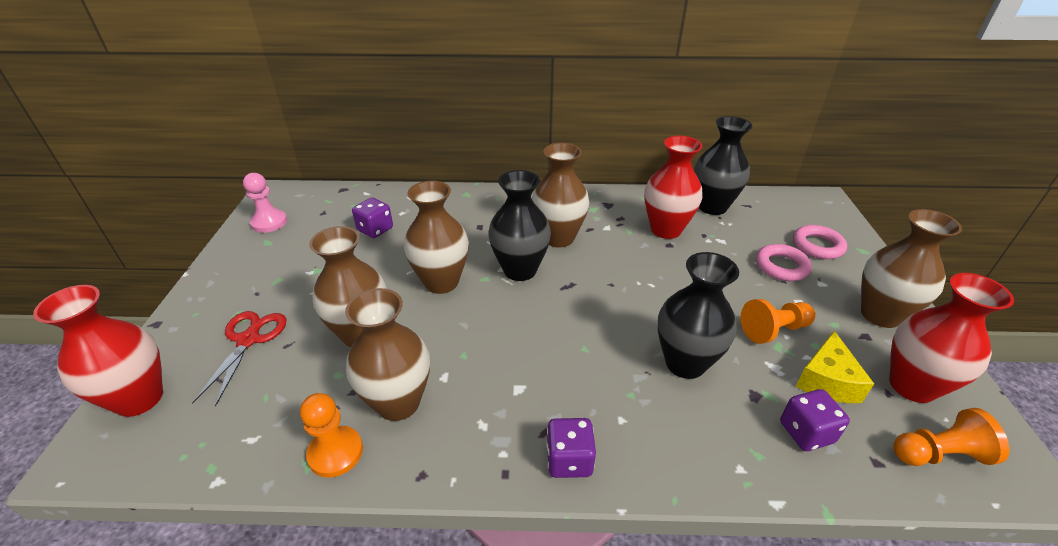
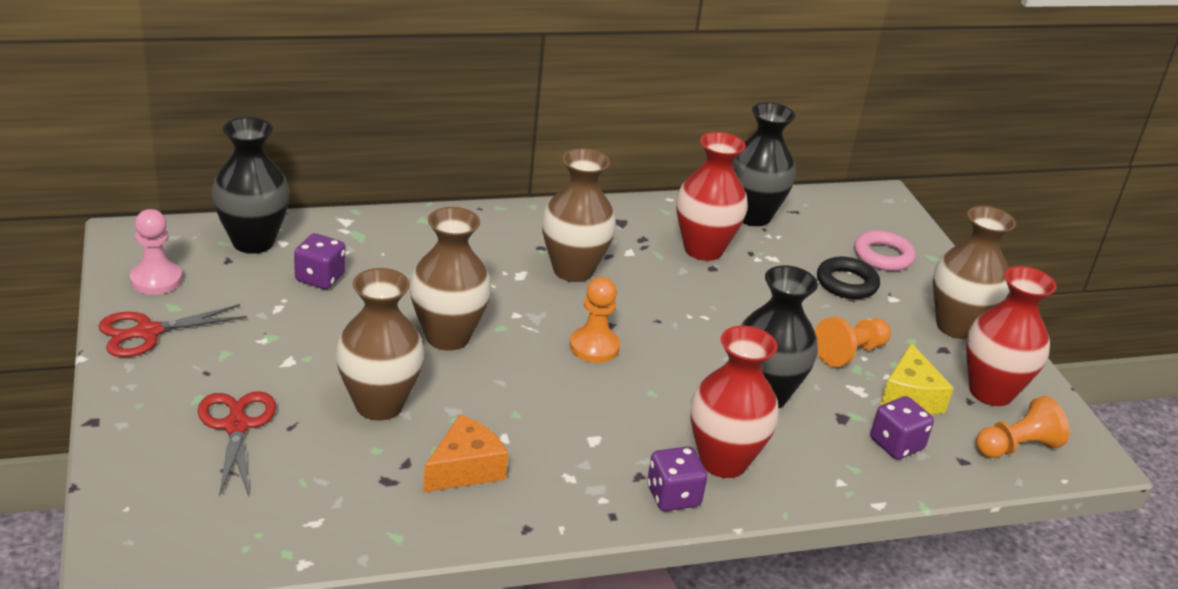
camera: 20 degrees left, 5 degrees down
red vase [33,285,163,417] -> red vase moved to [690,325,779,478]
orange pawn [300,393,363,478] -> orange pawn moved to [570,277,620,363]
brown vase [345,288,430,421] -> orange cheese [423,414,508,492]
black vase [488,170,551,281] -> black vase moved to [212,117,290,254]
pink ring [756,244,812,281] -> black ring [817,257,880,299]
none -> red scissors [98,304,247,357]

